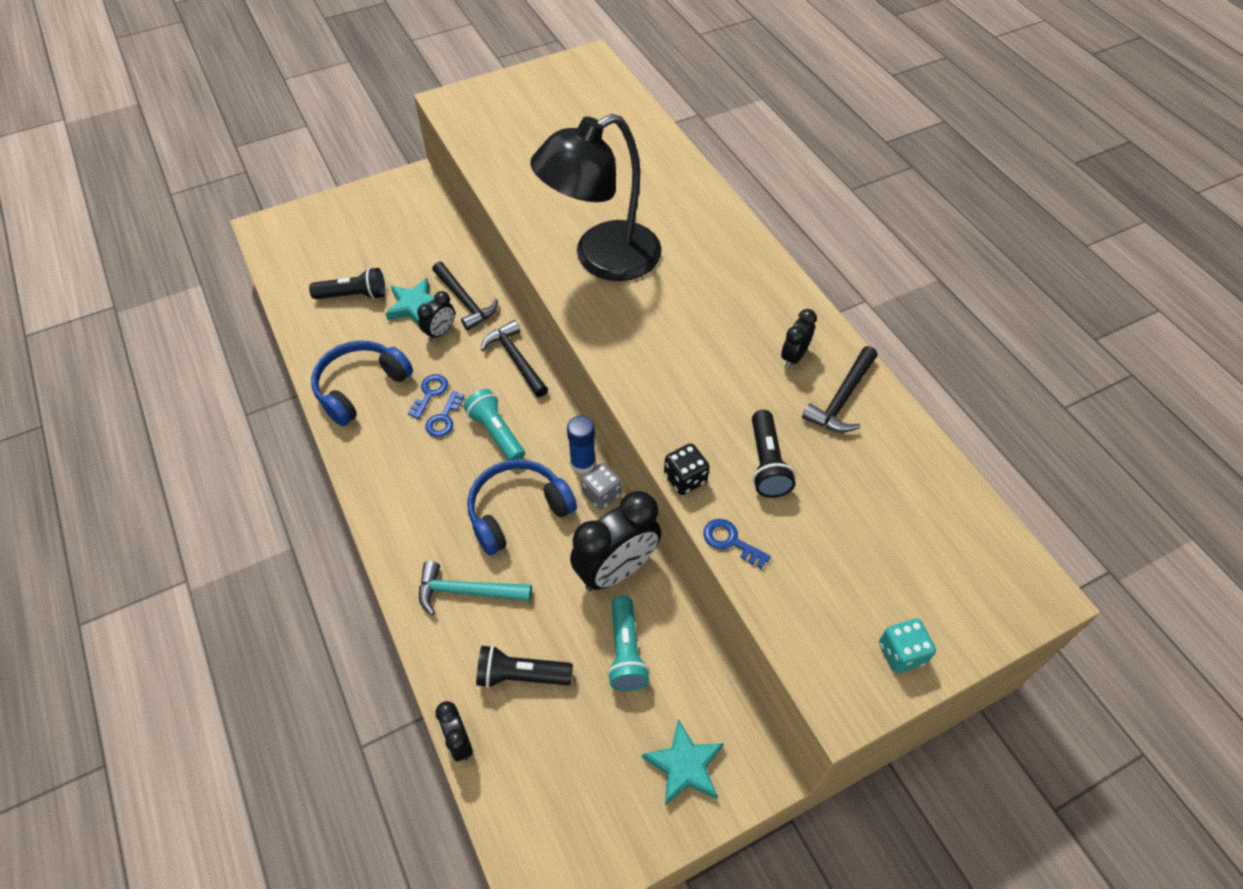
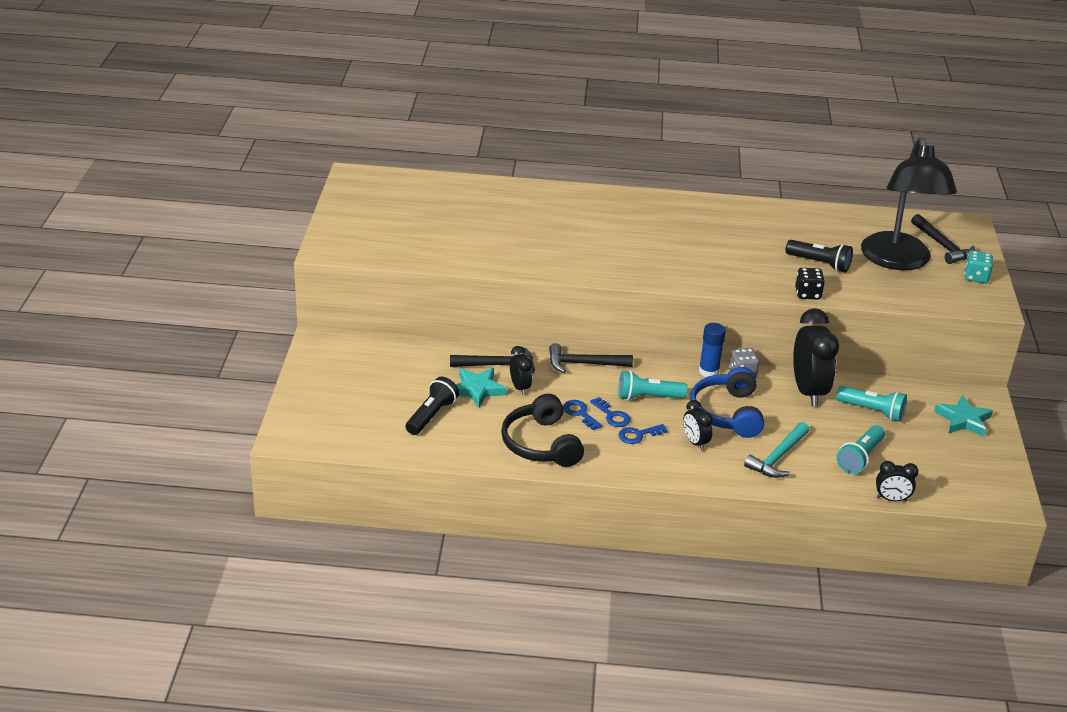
camera: 60 degrees left, 20 degrees down
blue headphones [311,340,413,426] -> black headphones [501,394,584,467]
black flashlight [476,645,573,688] -> turquoise flashlight [836,425,885,474]
black lamp [530,114,662,281] -> black lamp moved to [861,137,957,270]
blue key [703,519,771,569] -> blue key moved to [619,424,668,444]
black clock [781,309,817,368] -> black clock moved to [683,400,713,451]
black hammer [802,346,878,433] -> black hammer moved to [911,214,975,264]

